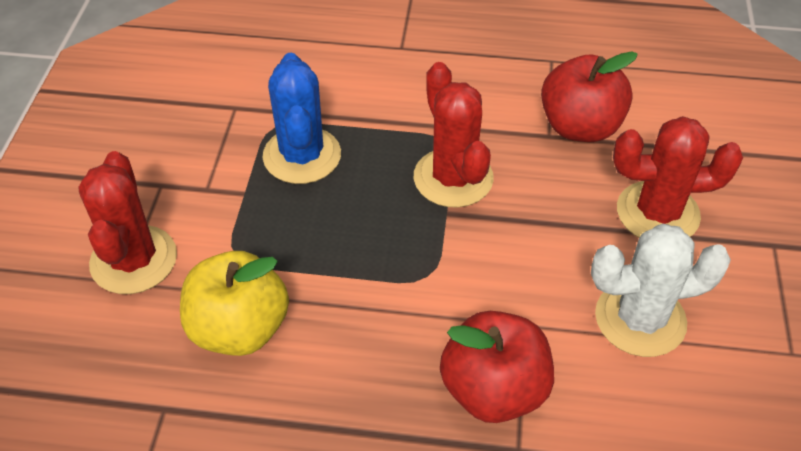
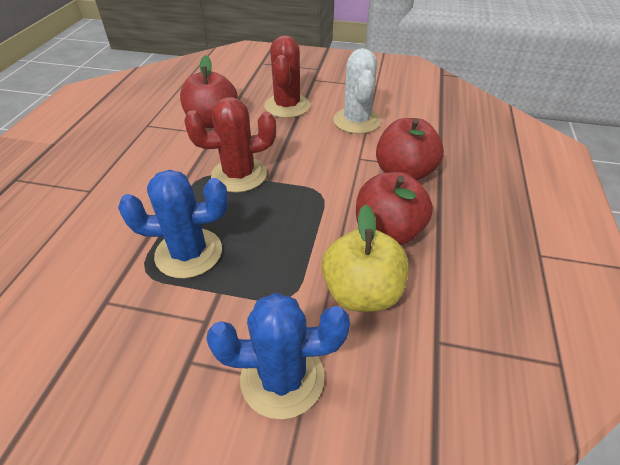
camera: 85 degrees left, 5 degrees down
red cactus [78,151,177,294] -> blue cactus [206,293,350,419]
none -> red apple [356,172,433,245]

